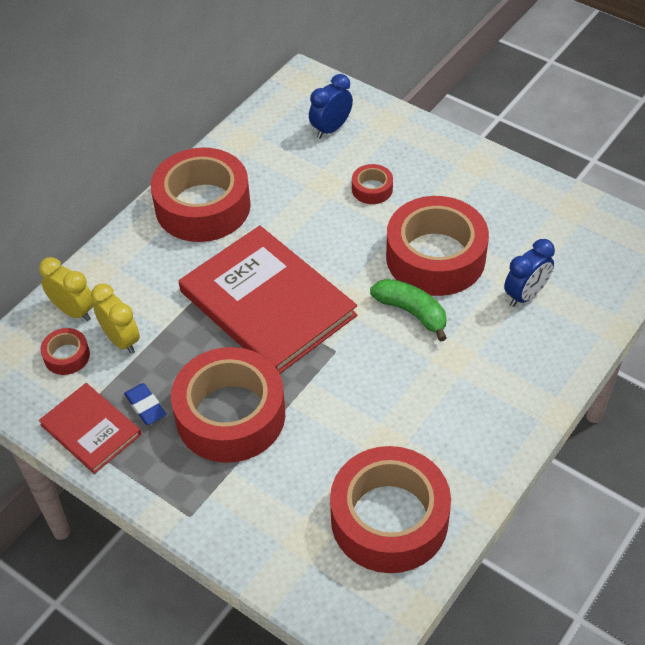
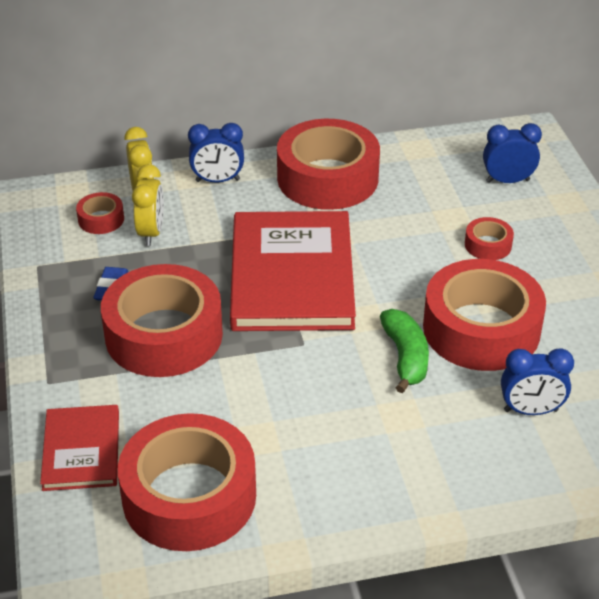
camera: 40 degrees right, 10 degrees down
red book [39,383,141,474] -> red book moved to [40,405,119,491]
none -> blue clock [188,123,244,183]

